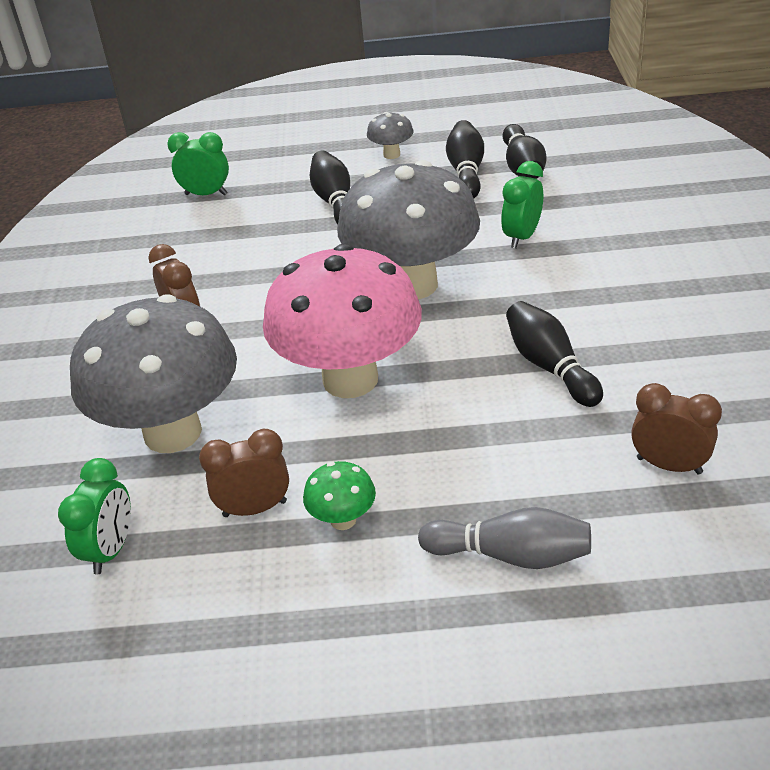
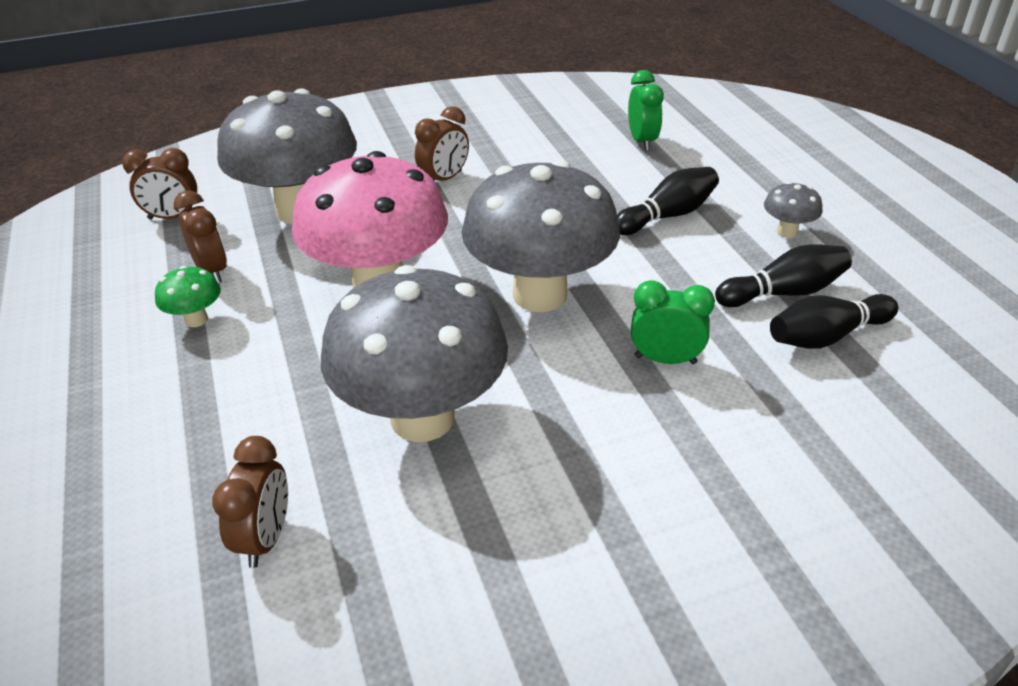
camera: 70 degrees right, 0 degrees up
green clock [58,458,131,574] -> brown clock [122,148,197,220]
grey bowling pin [418,507,591,569] -> none
black bowling pin [506,301,603,407] -> grey mushroom [321,265,508,442]

